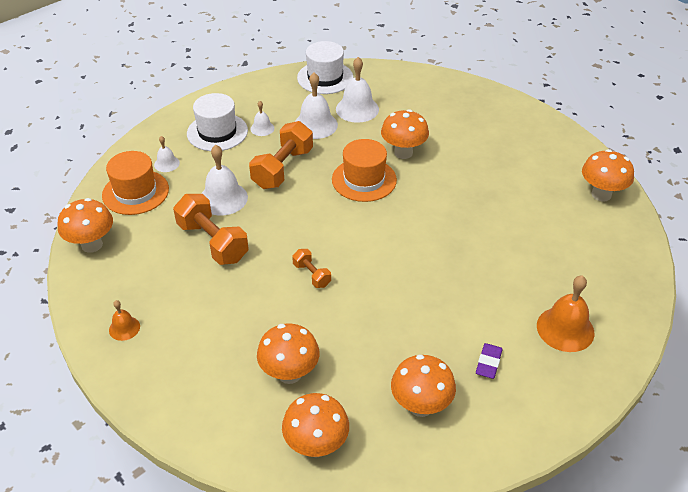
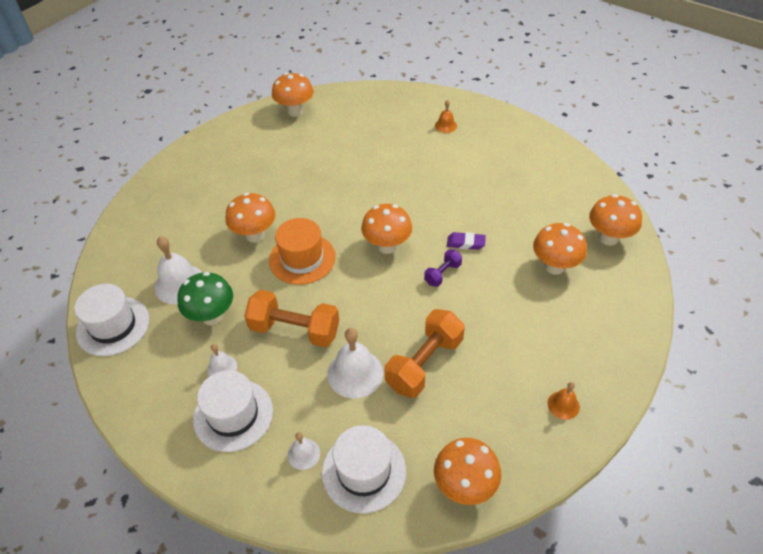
camera: 100 degrees left, 5 degrees up
orange hat [102,151,169,215] -> white hat [322,425,406,513]
orange dumbbell [292,249,331,288] -> purple dumbbell [424,249,462,287]
white bell [295,73,338,139] -> green mushroom [177,272,233,325]
orange mushroom [391,354,456,417] -> orange mushroom moved to [361,204,412,254]
purple eraser [476,343,503,379] -> purple eraser moved to [447,232,486,250]
orange bell [537,276,594,352] -> orange bell [435,100,457,133], size x0.54

